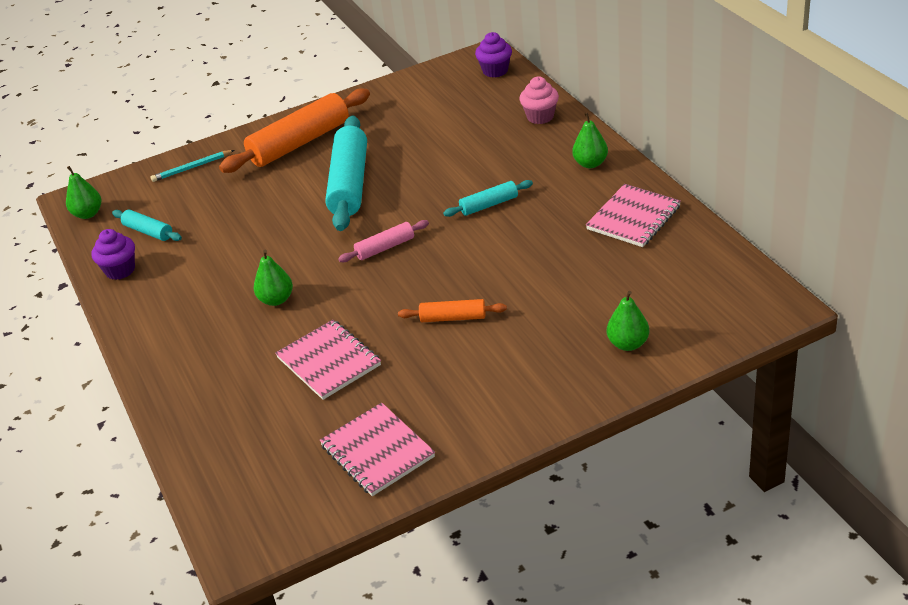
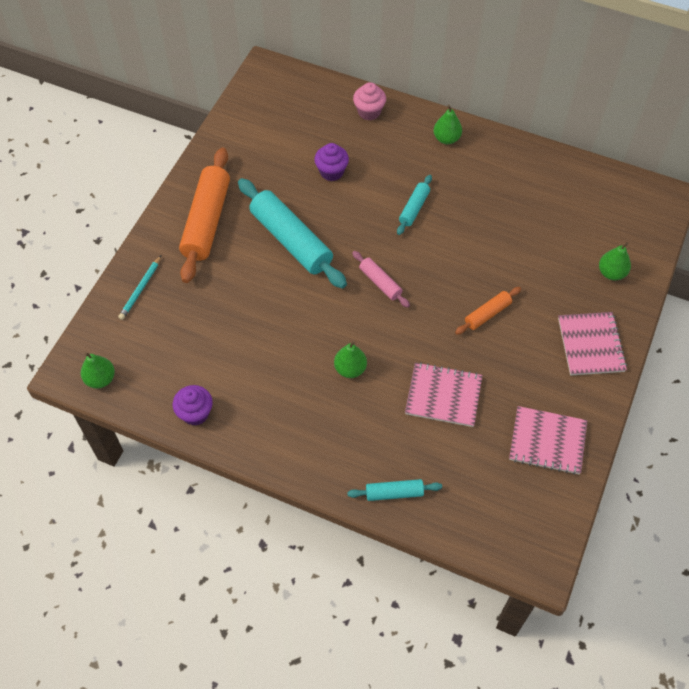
camera: 45 degrees left, 20 degrees up
turquoise rolling pin [112,210,182,241] -> turquoise rolling pin moved to [347,479,442,501]
pink rolling pin [338,220,429,262] -> pink rolling pin turned 60 degrees counterclockwise [352,251,410,308]
purple cupcake [475,32,512,78] -> purple cupcake moved to [314,143,349,181]
pink notebook [586,184,681,247] -> pink notebook moved to [558,312,627,375]

